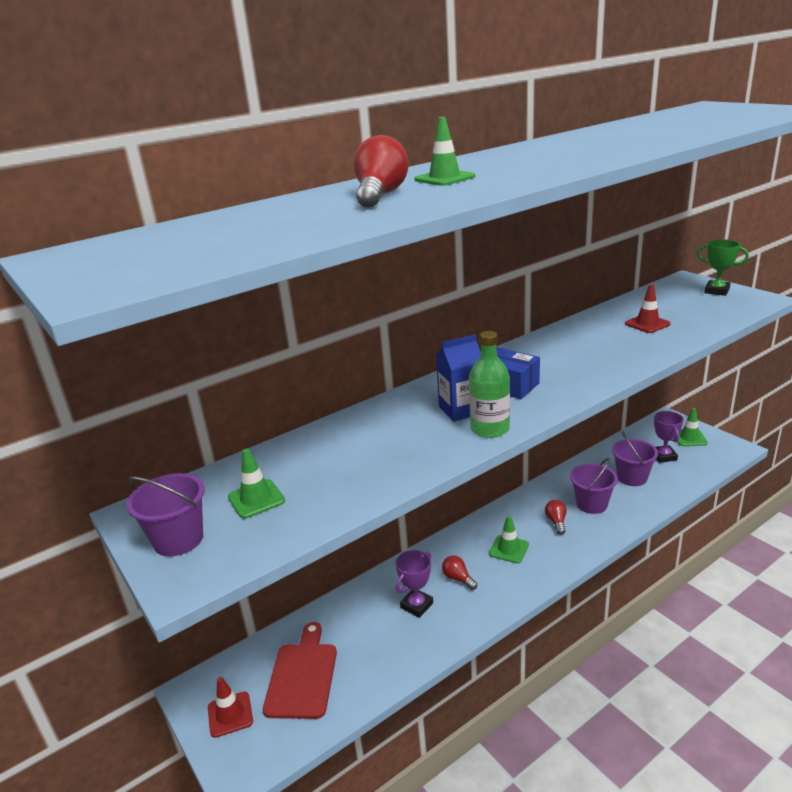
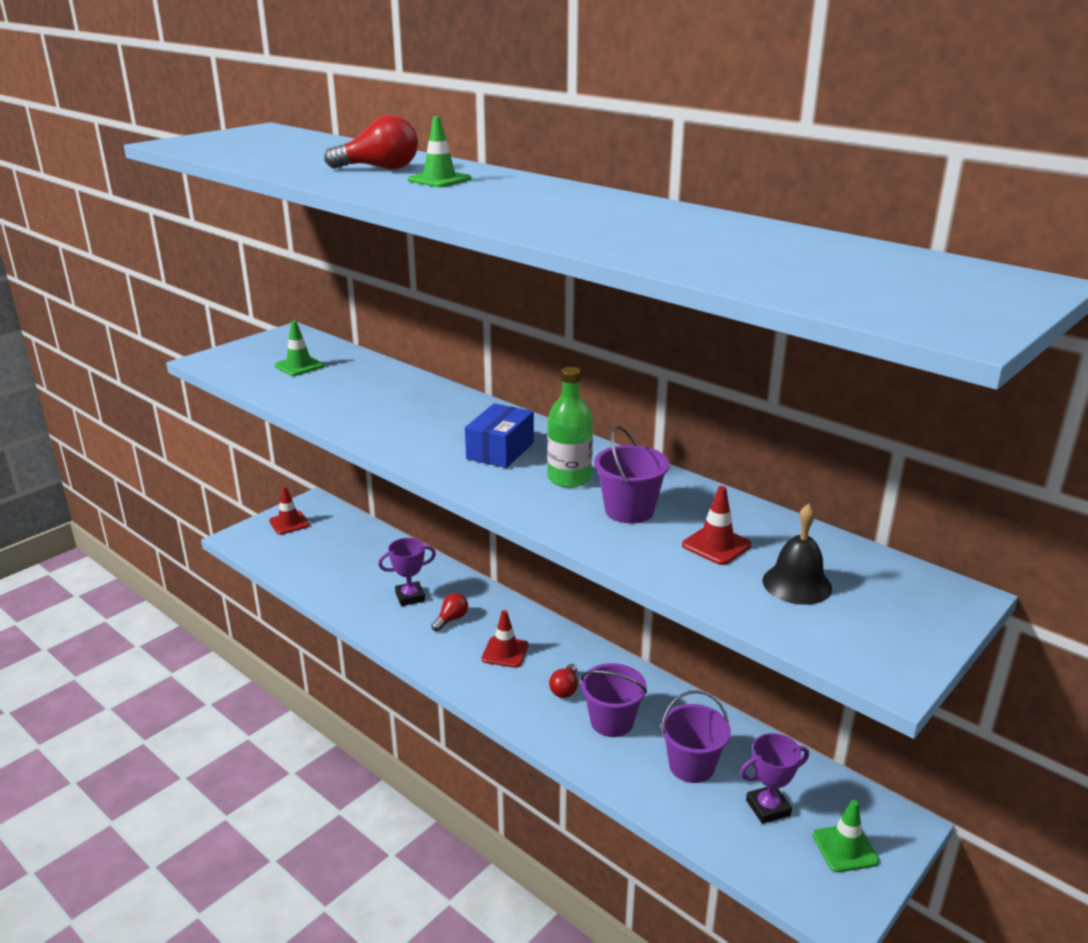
camera: 75 degrees right, 0 degrees up
purple bucket [126,473,205,556] -> purple bucket moved to [594,426,669,524]
red cutting board [263,622,337,719] -> none
purple trophy [396,550,433,618] -> purple trophy turned 45 degrees counterclockwise [378,538,436,606]
blue carton [436,335,481,422] -> none
green bottle [469,331,510,438] -> green bottle moved to [547,367,593,488]
green traffic cone [489,515,529,563] -> red traffic cone [481,610,529,668]
red light bulb [545,500,567,535] -> red light bulb turned 120 degrees clockwise [549,664,578,698]
green trophy [697,239,749,296] -> none
none -> black bell [762,504,832,605]

